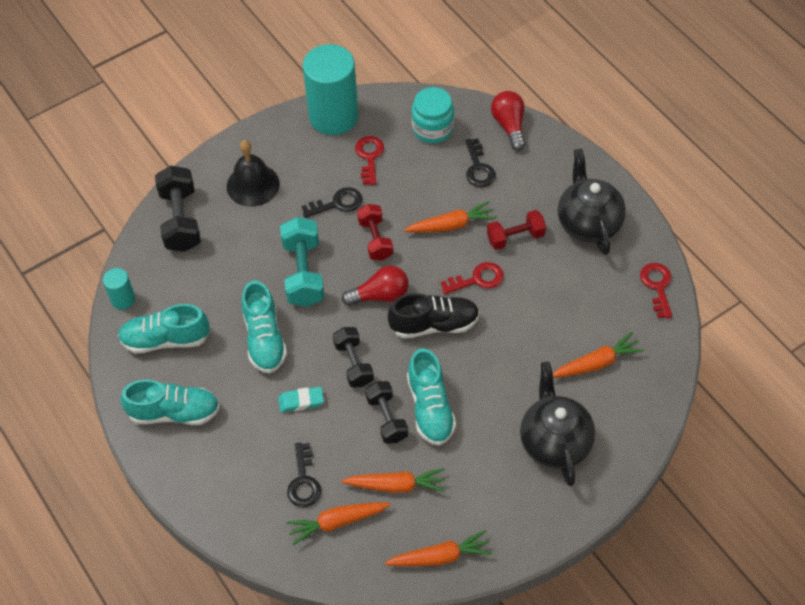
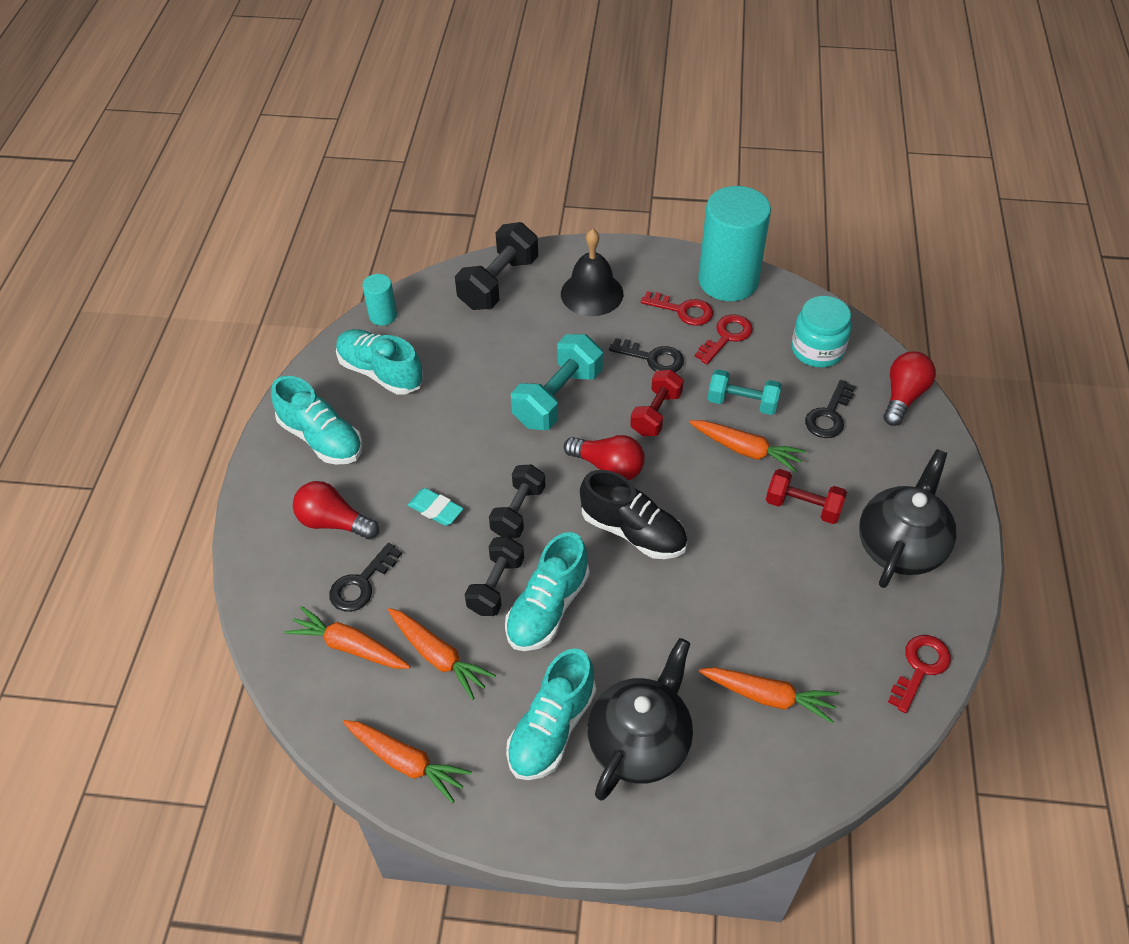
camera: 40 degrees right, 5 degrees down
turquoise shoe [241,281,287,374] -> turquoise shoe moved to [506,648,596,780]
red key [441,262,504,294] -> red key moved to [641,291,713,326]
none -> red light bulb [293,481,379,539]
none -> turquoise dumbbell [708,369,782,415]

